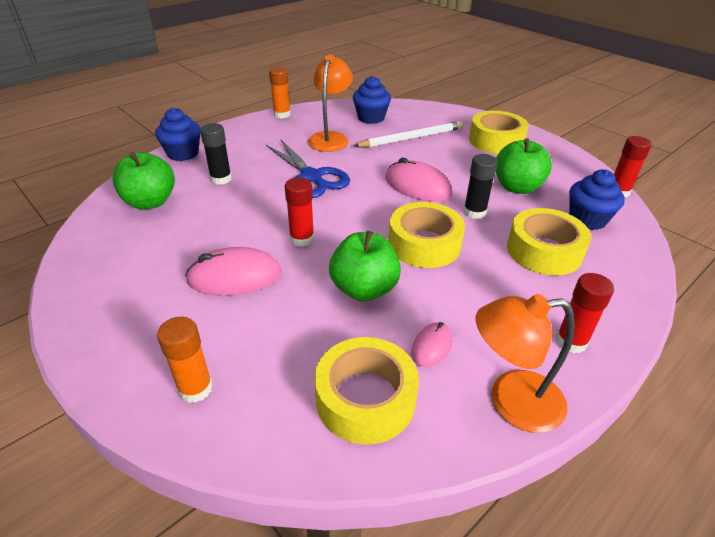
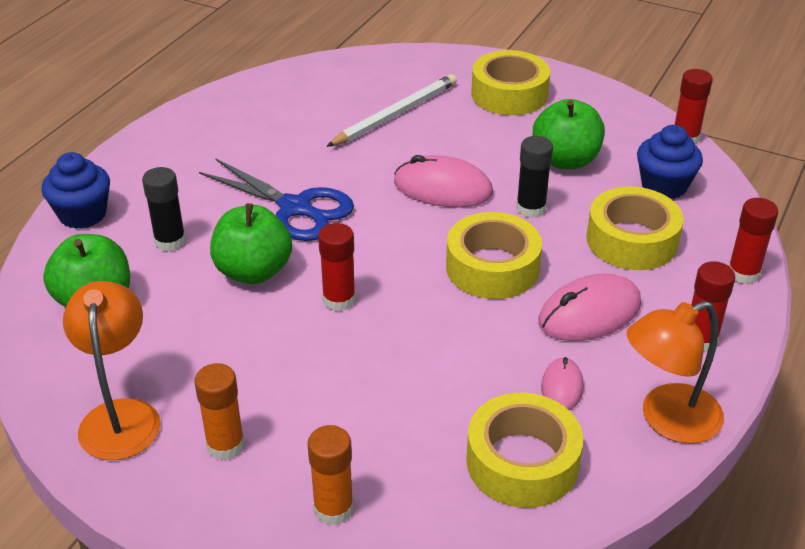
camera: 20 degrees left, 0 degrees up
pink mouse [185,247,282,296] -> pink mouse moved to [538,273,641,341]
orange glue stick [269,67,291,119] -> orange glue stick moved to [194,363,244,460]
orange lamp [308,55,353,152] -> orange lamp moved to [63,281,161,460]
green apple [329,231,401,301] -> green apple moved to [210,203,292,284]
blue cupcake [353,76,391,124] -> none
none -> red glue stick [729,198,778,284]

